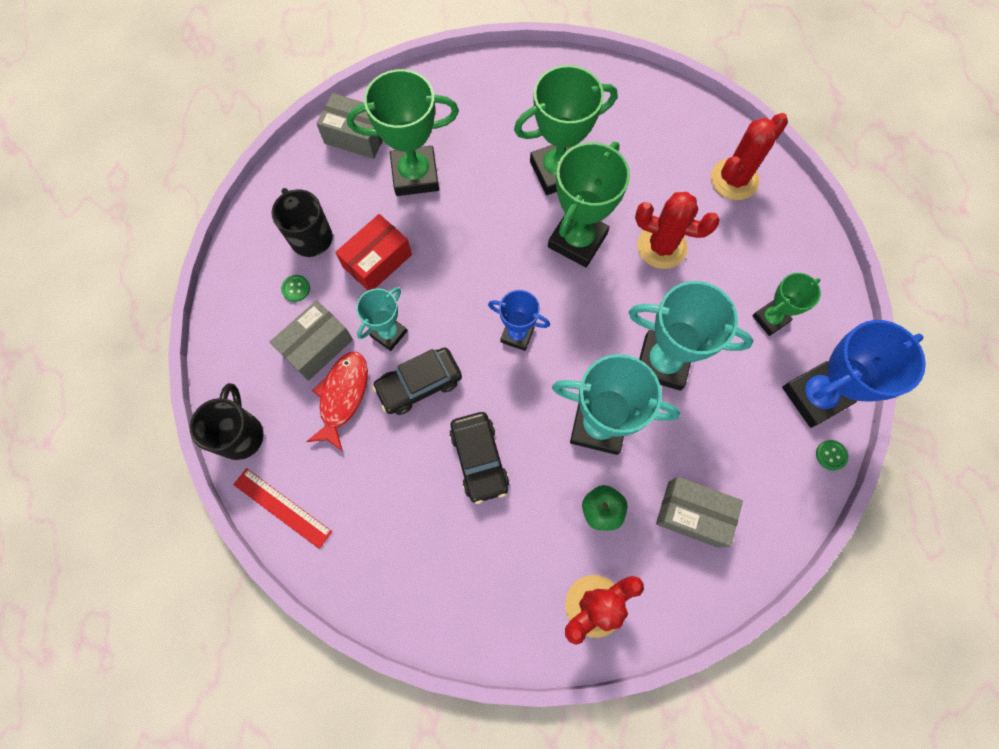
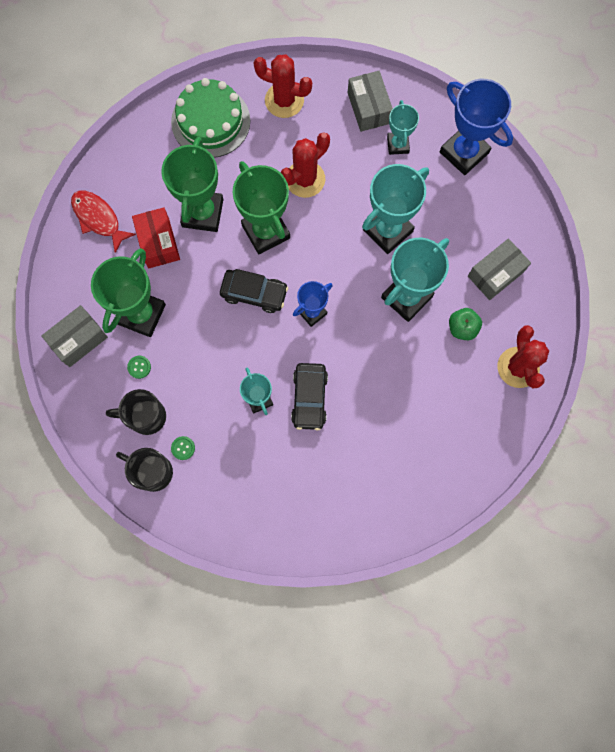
camera: 60 degrees left, 5 degrees up
black mug [190,383,264,460] -> black mug moved to [116,448,173,492]
red ruler [233,468,332,549] -> none
grey box [270,300,353,381] -> grey box moved to [348,71,393,132]
red fish [306,352,368,451] -> red fish moved to [71,191,136,253]
red box [335,214,412,290] -> red box moved to [132,207,180,268]
black car [450,412,509,504] -> black car moved to [220,269,288,313]
red cactus [711,113,788,200] -> red cactus turned 60 degrees counterclockwise [254,54,312,118]
green trophy [752,273,821,336] -> turquoise trophy [387,100,419,155]
blue trophy [782,320,926,428] -> blue trophy turned 45 degrees counterclockwise [440,79,513,175]
green button [816,440,848,471] -> green button moved to [127,356,151,379]
none -> green cake [171,78,250,158]

